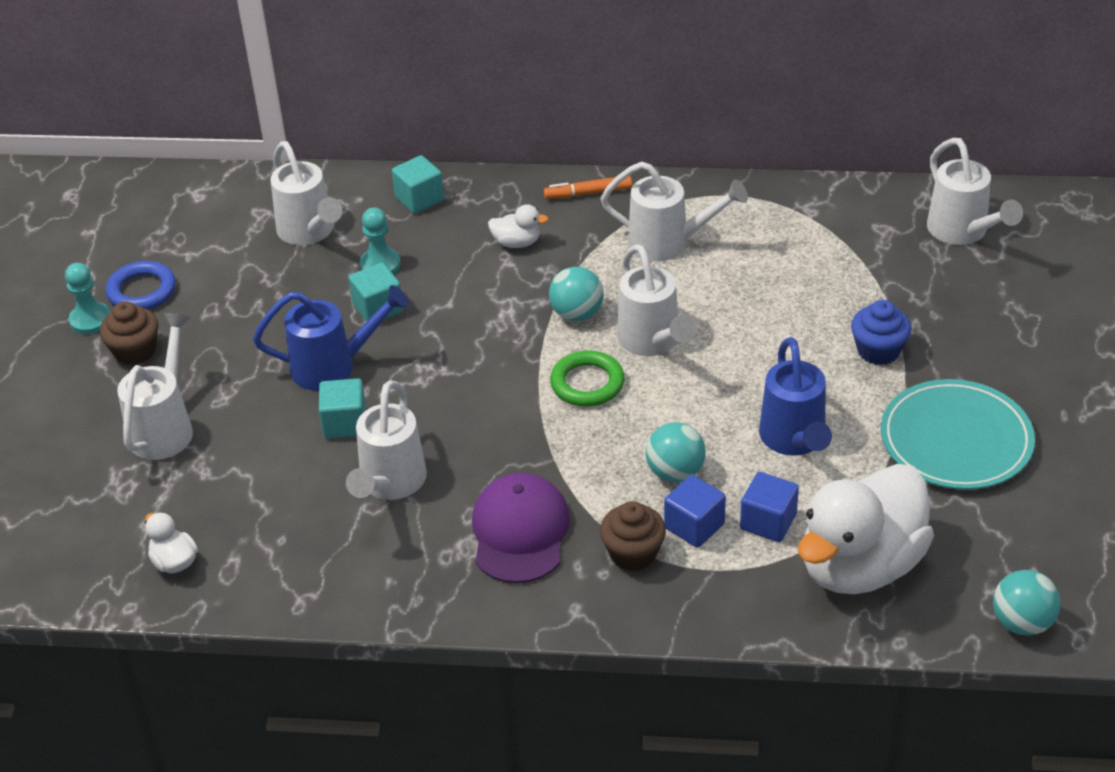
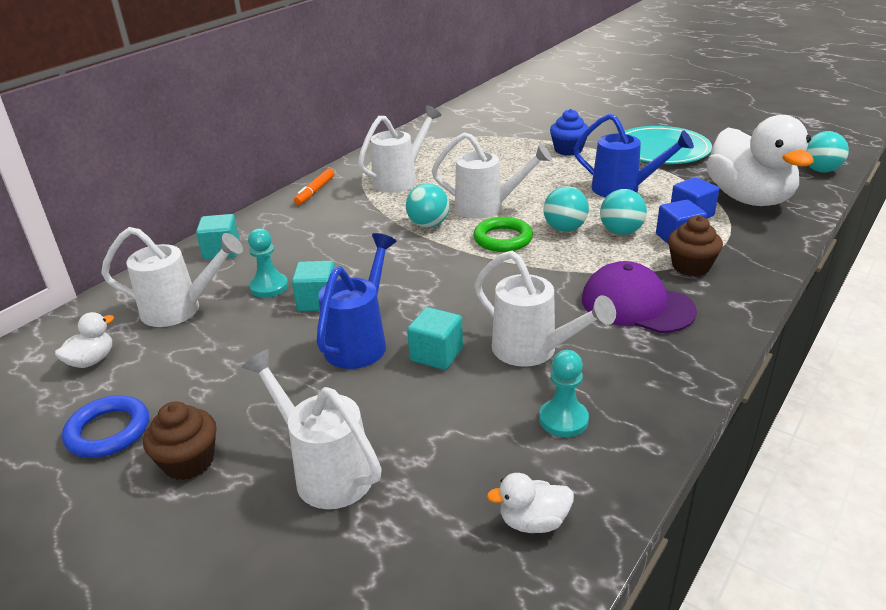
camera: 60 degrees left, 10 degrees down
turquoise pawn [65,263,110,334] -> turquoise pawn moved to [539,350,589,437]
white duck [488,204,549,248] -> white duck moved to [55,312,114,368]
white watering can [927,138,1023,245] -> none
none -> turquoise ball [543,186,589,232]

